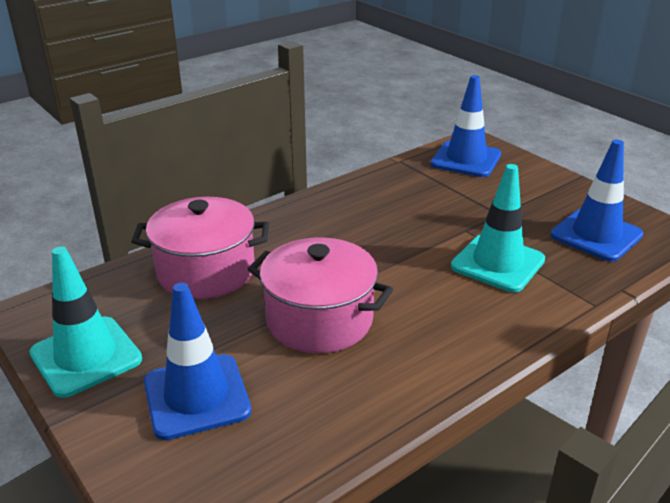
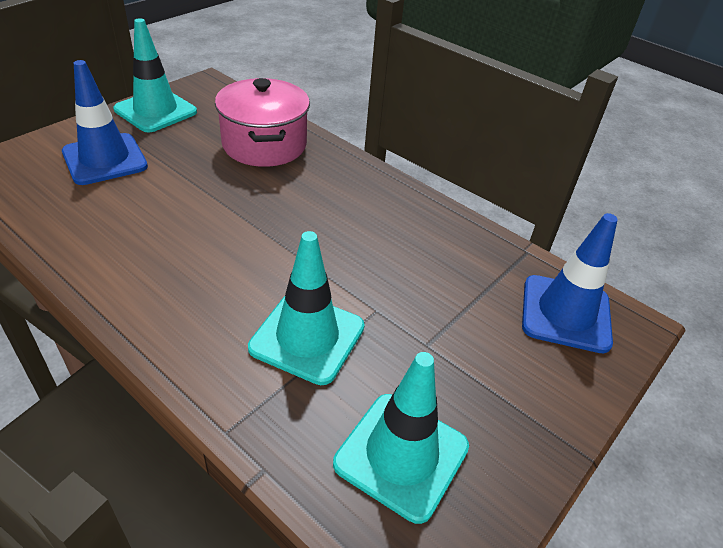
camera: 75 degrees right, 10 degrees up
pink pot [248,237,393,353] -> none
blue traffic cone [551,140,643,262] -> turquoise traffic cone [333,352,469,524]

